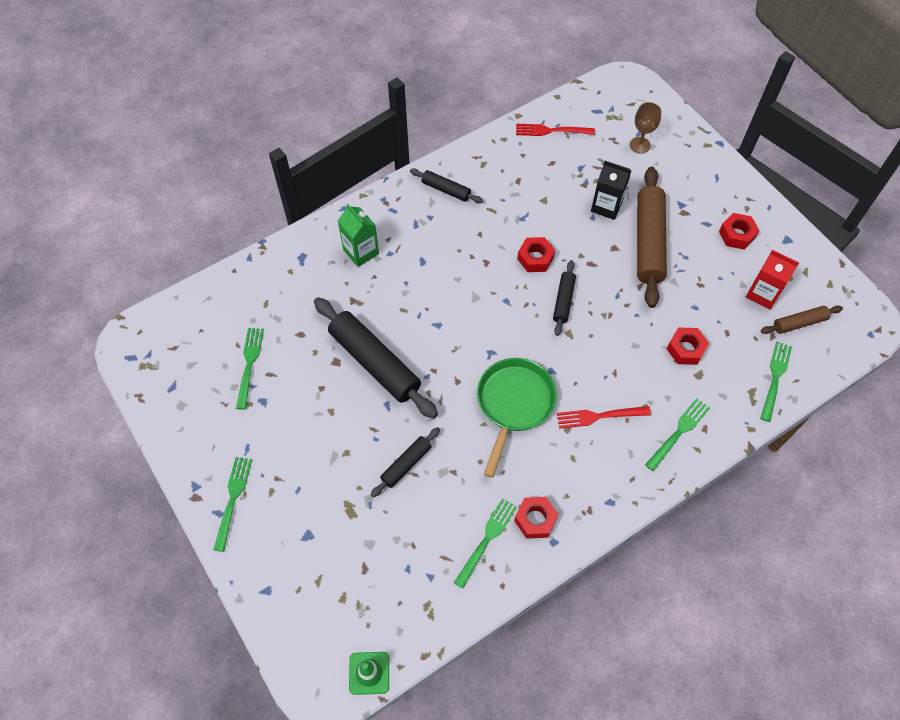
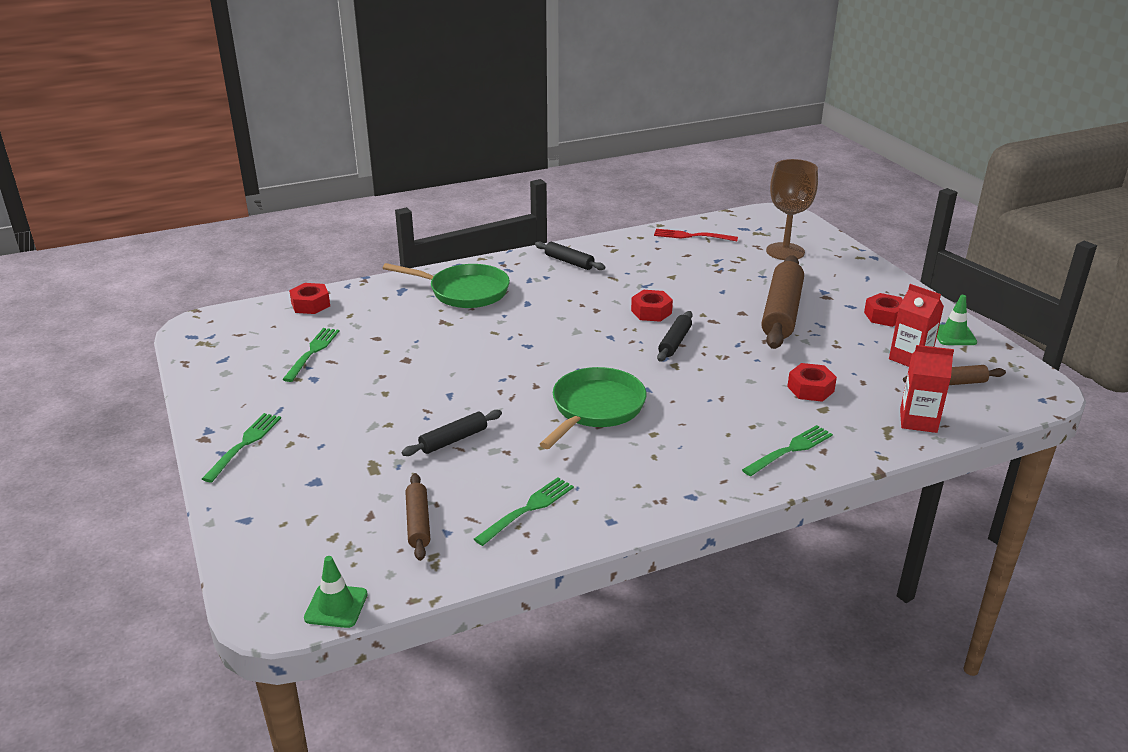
camera: 10 degrees right, 30 degrees down
black rolling pin [314,297,438,419] -> none
green carton [338,203,379,267] -> green pan [383,263,510,308]
red nut [514,497,558,539] -> red nut moved to [289,283,330,314]
red fork [557,406,651,429] -> none
black carton [591,161,631,220] -> none
brown goblet [630,102,661,154] -> brown goblet [766,159,818,260], size x1.70
green fork [760,342,792,422] -> red carton [900,345,954,433]
none -> brown rolling pin [406,473,430,561]
none -> green traffic cone [937,295,977,345]

